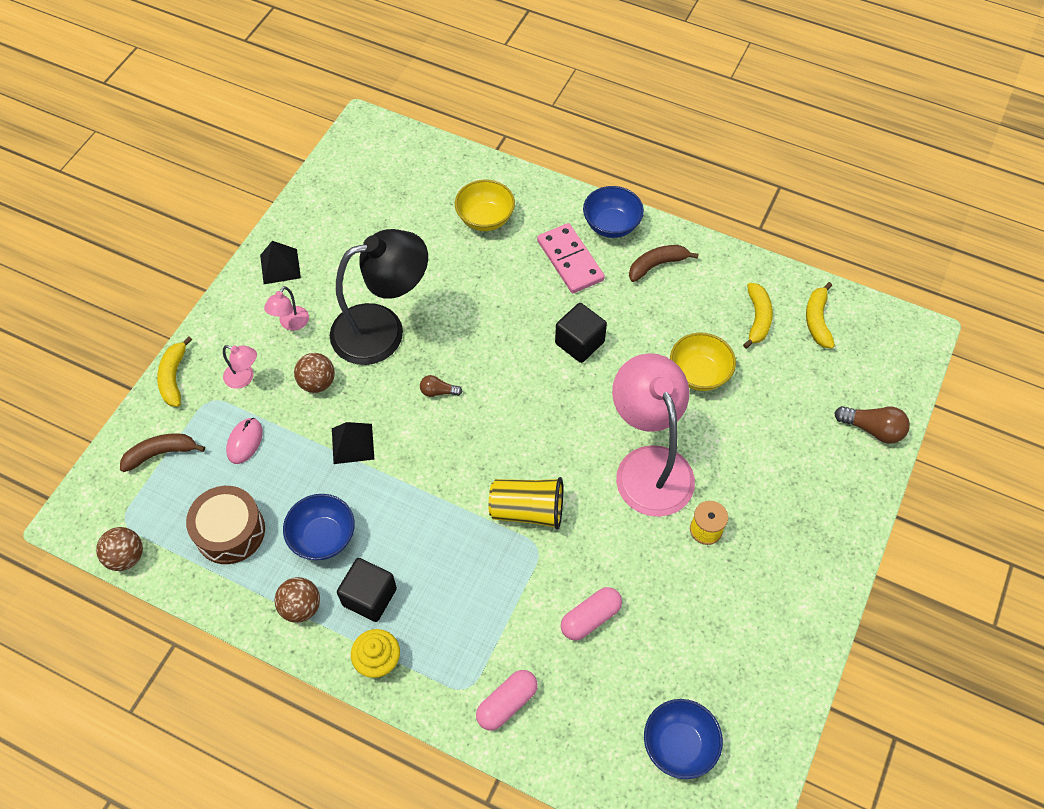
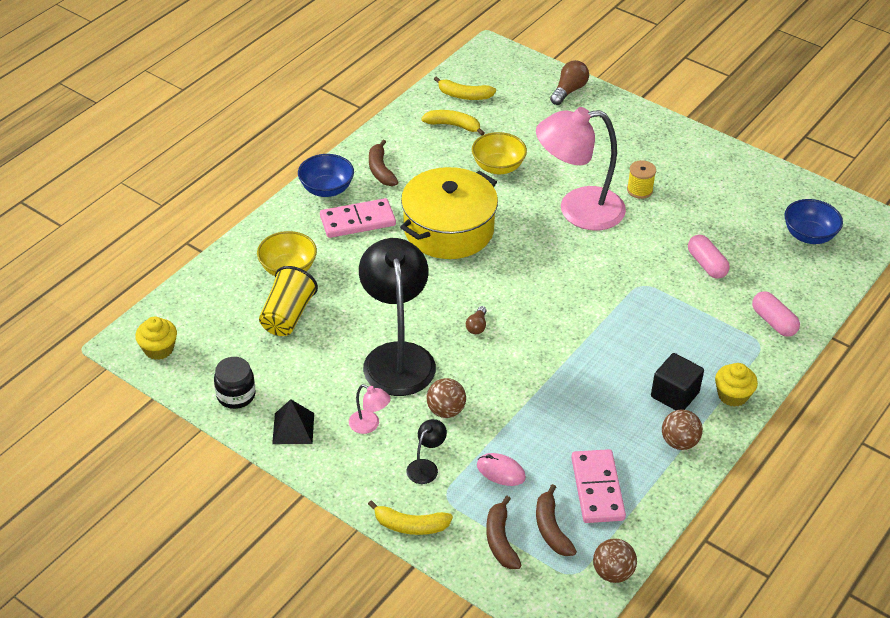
camera: 80 degrees left, 15 degrees down
brown drum [186,486,265,564] -> pink domino [571,449,626,523]
pink lamp [223,345,257,389] -> black lamp [406,419,447,484]
blue bowl [283,494,355,560] -> none
black pyramid [332,422,375,464] -> none
yellow cup [489,477,563,530] -> yellow cup moved to [259,266,318,336]
black cube [555,303,607,363] -> yellow pot [400,167,498,259]
none -> yellow cupcake [135,317,177,360]
none -> black jar [214,357,256,409]
none -> brown banana [536,484,577,556]

